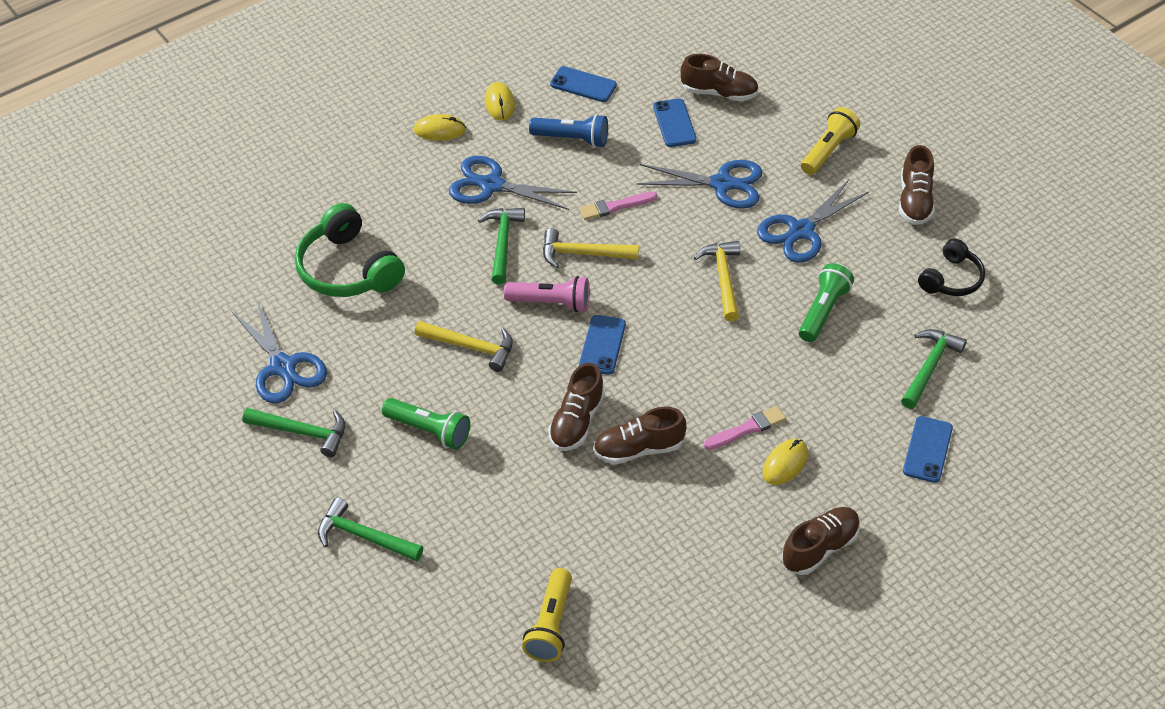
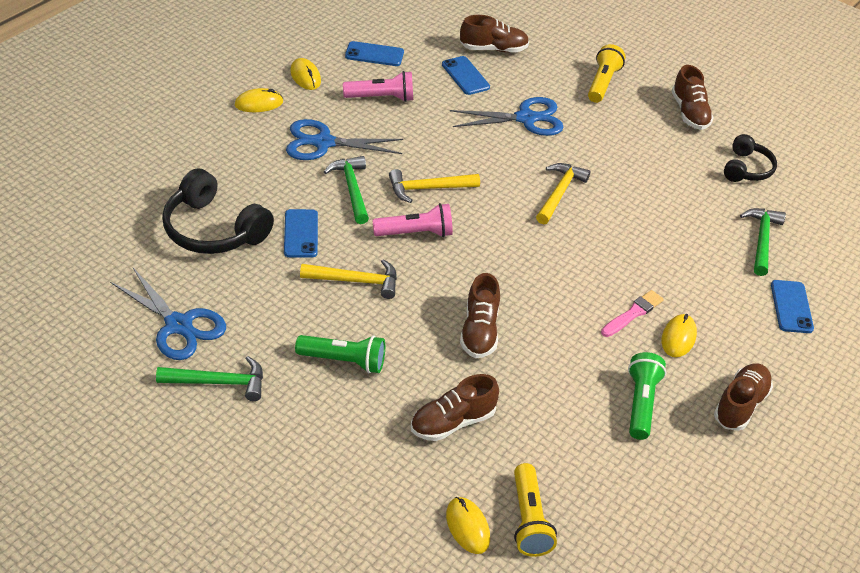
camera: 20 degrees left, 5 degrees down
green headphones [295,203,405,297] -> black headphones [162,168,274,254]
green hammer [318,497,423,562] -> none
blue flashlight [529,114,608,148] -> pink flashlight [343,71,413,102]
pink brush [579,192,657,220] -> none
blue phone [579,315,626,375] -> blue phone moved to [284,209,318,258]
brown shoe [593,407,686,464] -> brown shoe moved to [411,374,499,441]
yellow hammer [694,241,740,321] -> yellow hammer turned 45 degrees clockwise [536,163,590,224]
blue scissors [757,180,869,263] -> none
green flashlight [799,263,854,342] -> green flashlight moved to [628,352,666,440]
none -> yellow mouse [446,497,490,554]

